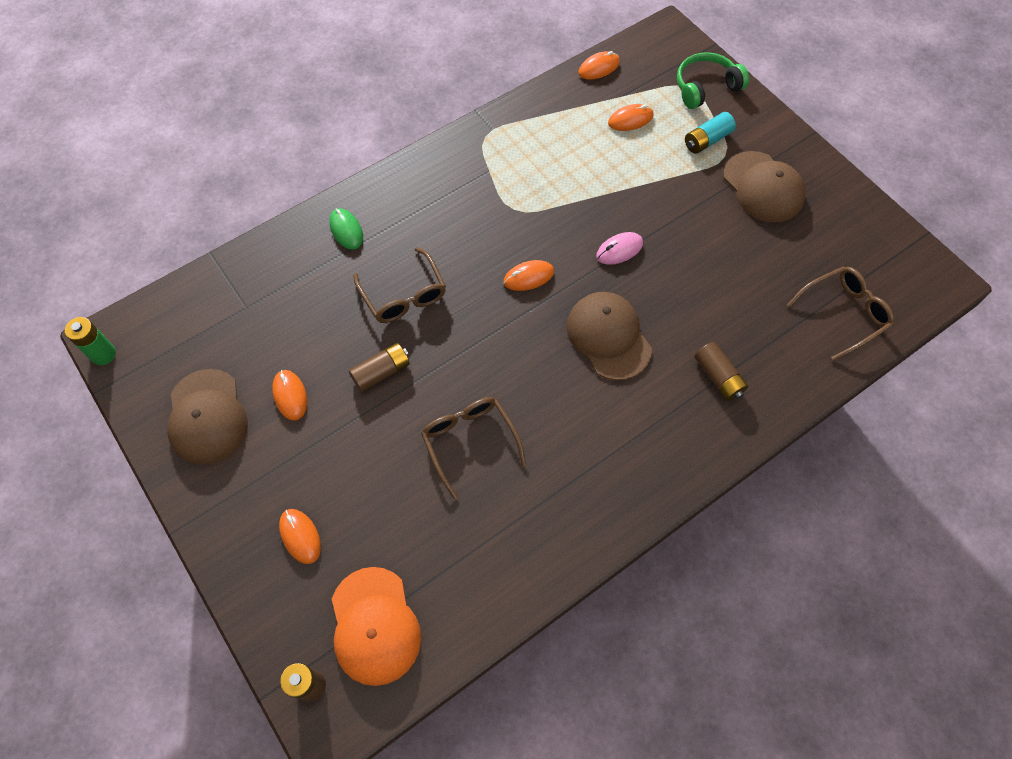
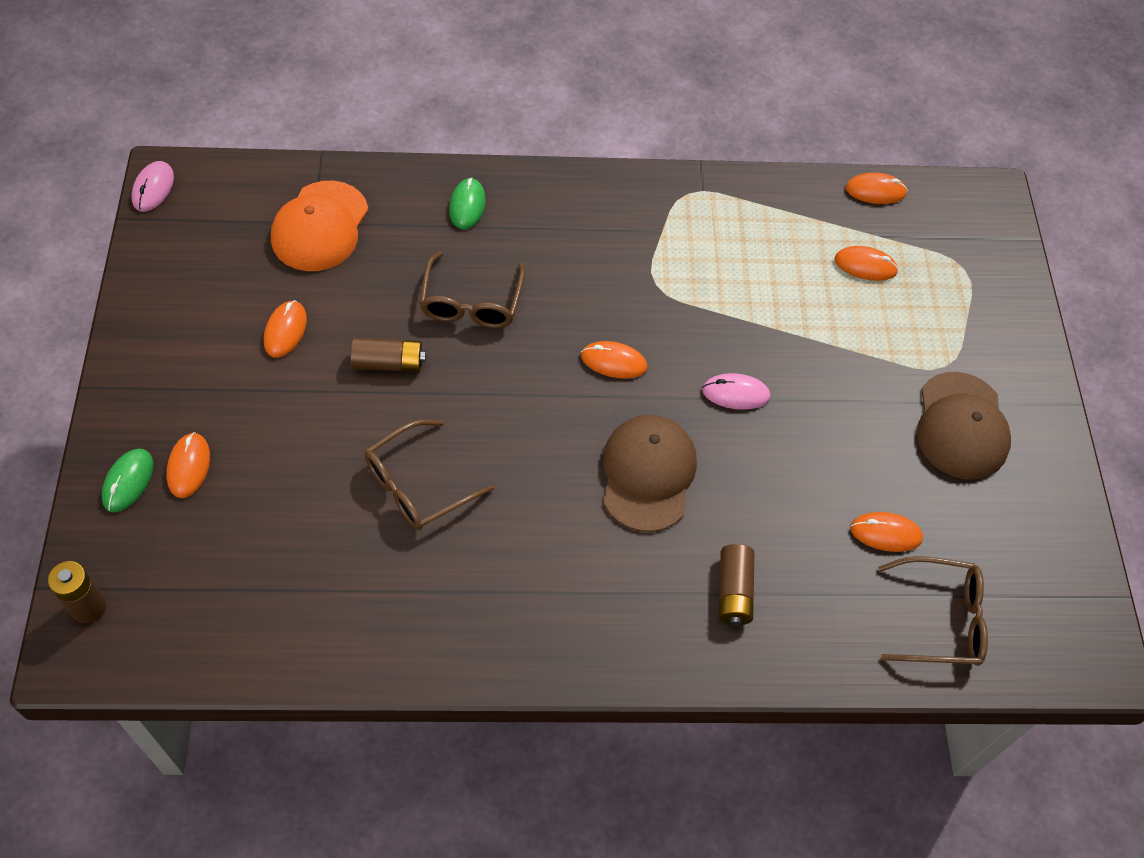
camera: 30 degrees right, 5 degrees down
green battery [65,317,116,365] -> pink mouse [132,161,174,212]
brown cap [167,369,248,465] -> none
orange cap [332,567,421,686] -> orange cap moved to [271,181,368,271]
brown glasses [421,397,526,500] -> brown glasses turned 135 degrees counterclockwise [364,419,494,530]
green headphones [677,52,749,109] -> none
turquoise battery [685,112,736,154] -> none
none -> green mouse [101,448,153,512]
none -> orange mouse [851,512,923,552]

